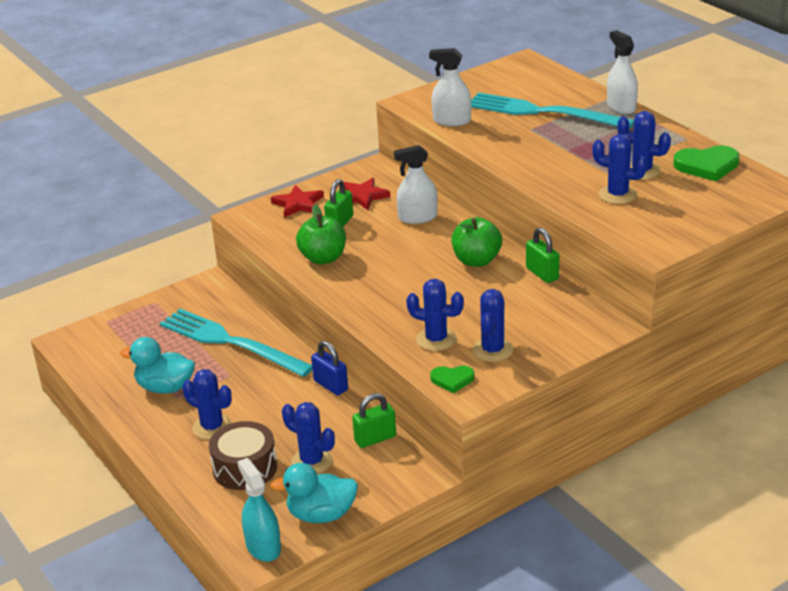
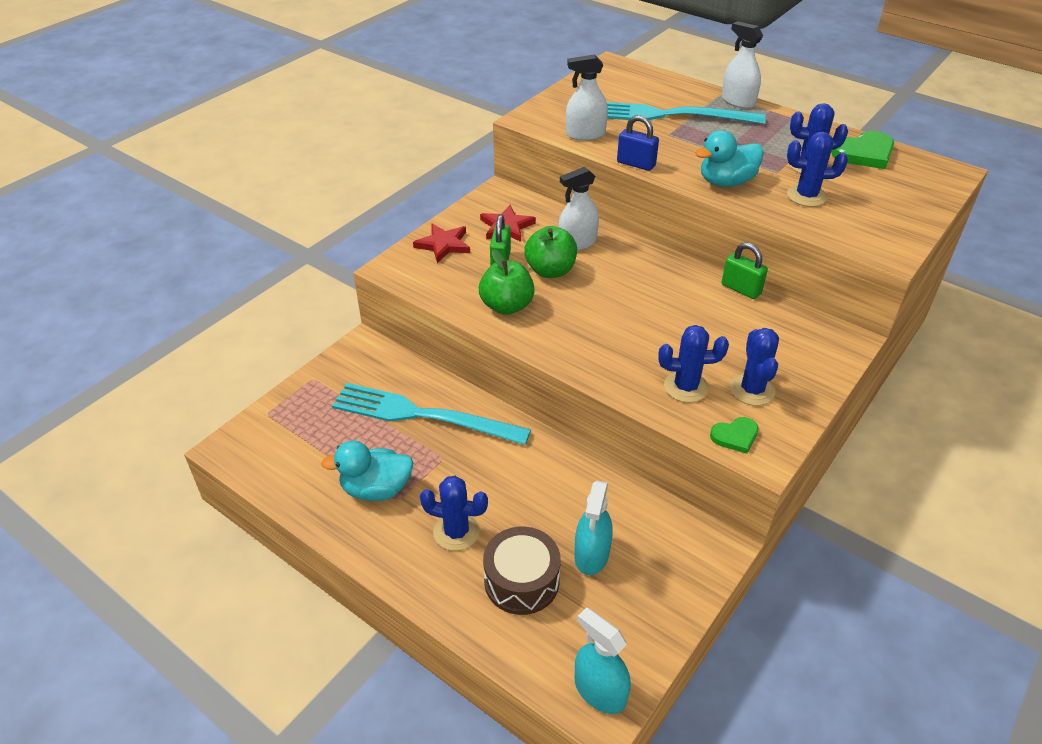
camera: 20 degrees left, 10 degrees up
turquoise duck [270,463,358,523] -> turquoise duck moved to [695,130,764,187]
blue cactus [282,402,335,474] -> turquoise spray bottle [574,480,613,575]
blue padlock [311,341,348,396] -> blue padlock moved to [617,115,659,171]
green padlock [352,393,396,448] -> none
green apple [452,217,502,267] -> green apple moved to [524,226,577,278]

